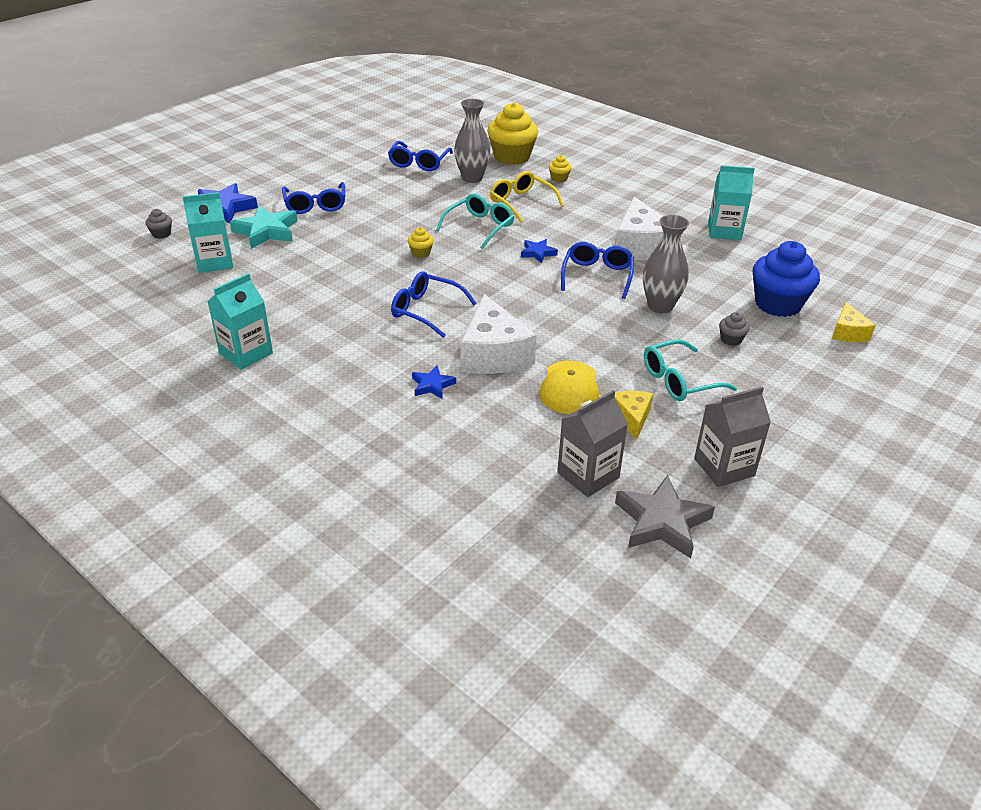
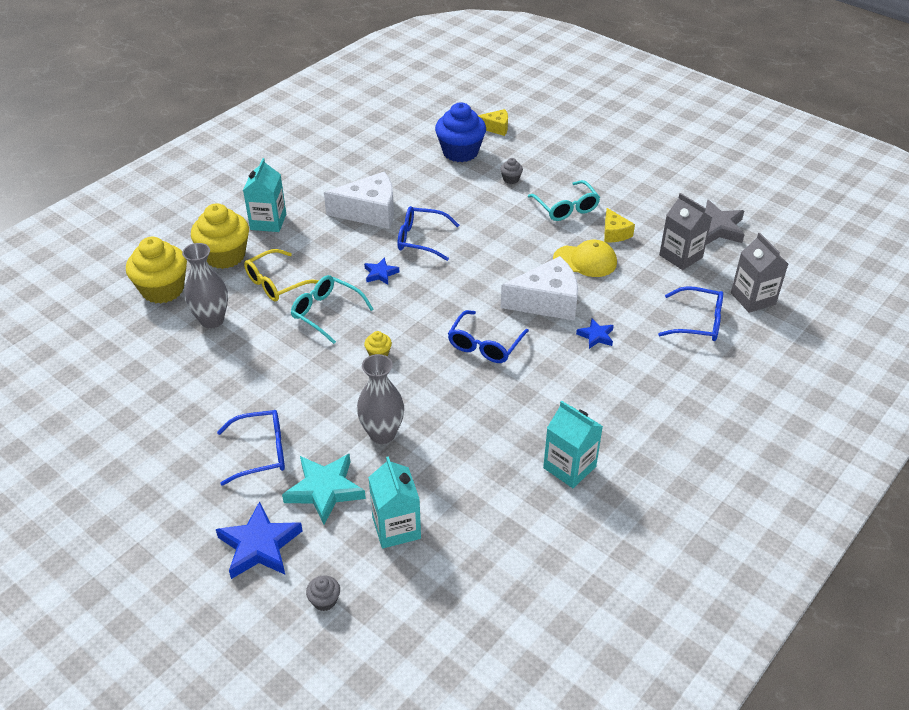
camera: 90 degrees left, 5 degrees up
blue glasses [388,141,453,171] -> blue glasses moved to [658,286,723,341]
yellow cupcake [549,155,571,182] -> yellow cupcake [191,203,249,269], size x2.31
yellow cheese [614,391,653,440] -> yellow cheese turned 105 degrees counterclockwise [604,208,635,242]
grey vase [643,215,689,314] -> grey vase moved to [357,354,404,444]
grey carton [694,386,771,487] -> grey carton moved to [731,233,788,313]
turquoise carton [708,165,755,240] -> turquoise carton moved to [243,158,286,232]

